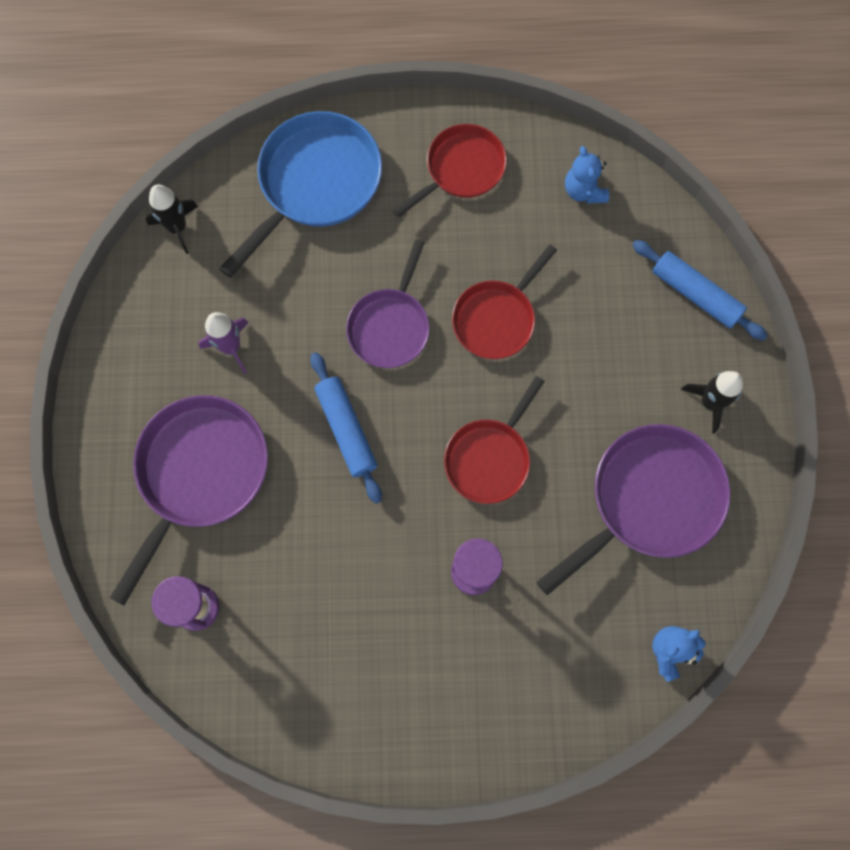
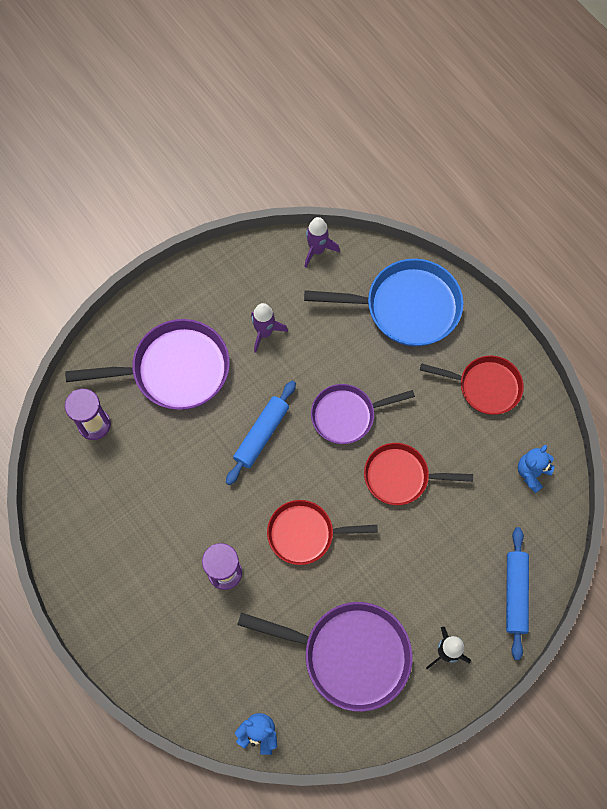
camera: 55 degrees right, 5 degrees down
black rocket [146,185,198,254] -> purple rocket [305,217,340,268]

